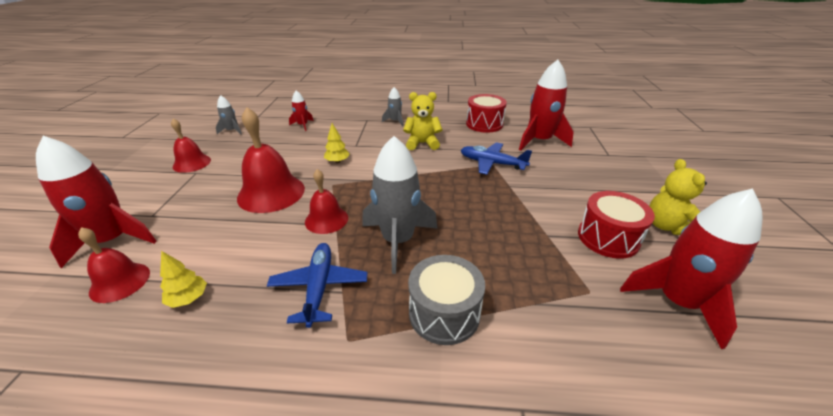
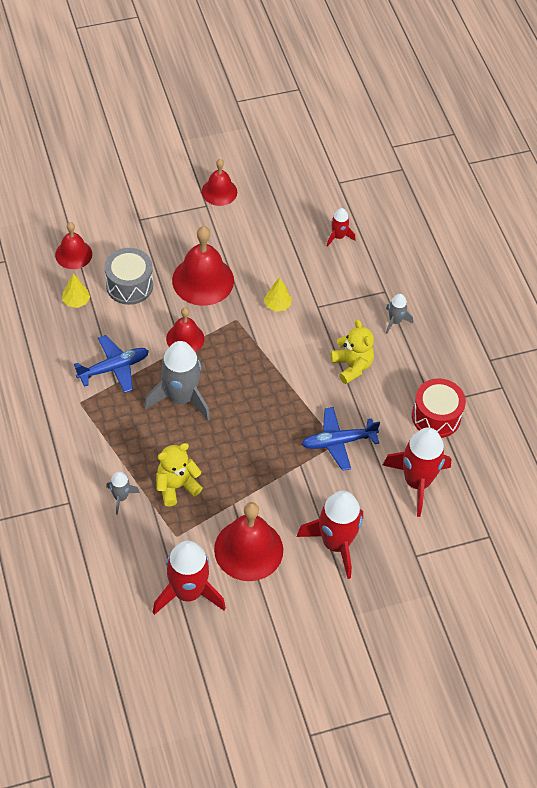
camera: 65 degrees right, 20 degrees up
red rocket [36,136,157,268] -> red rocket moved to [297,490,363,579]
grey rocket [216,95,242,135] -> grey rocket moved to [106,472,140,515]
grey drum [408,255,485,345] -> grey drum moved to [105,248,153,305]
blue plane [461,142,532,175] -> blue plane turned 105 degrees counterclockwise [302,407,380,471]
red drum [578,191,655,259] -> red bell [214,502,283,581]
yellow teddy bear [649,159,707,235] -> yellow teddy bear moved to [156,443,203,506]

